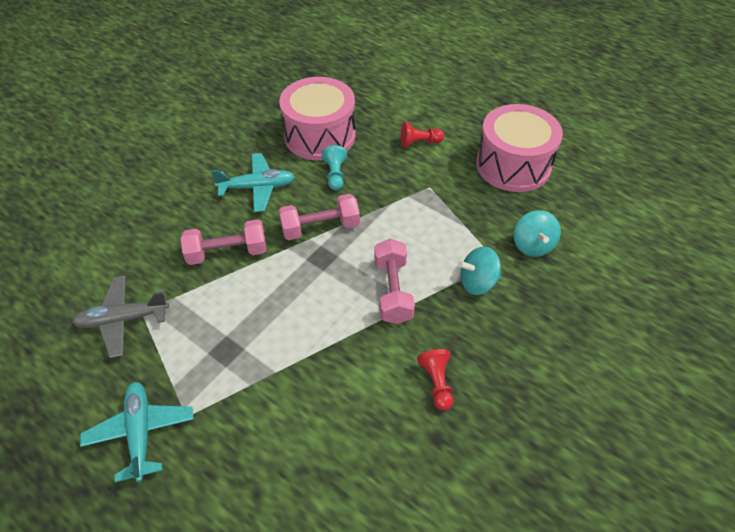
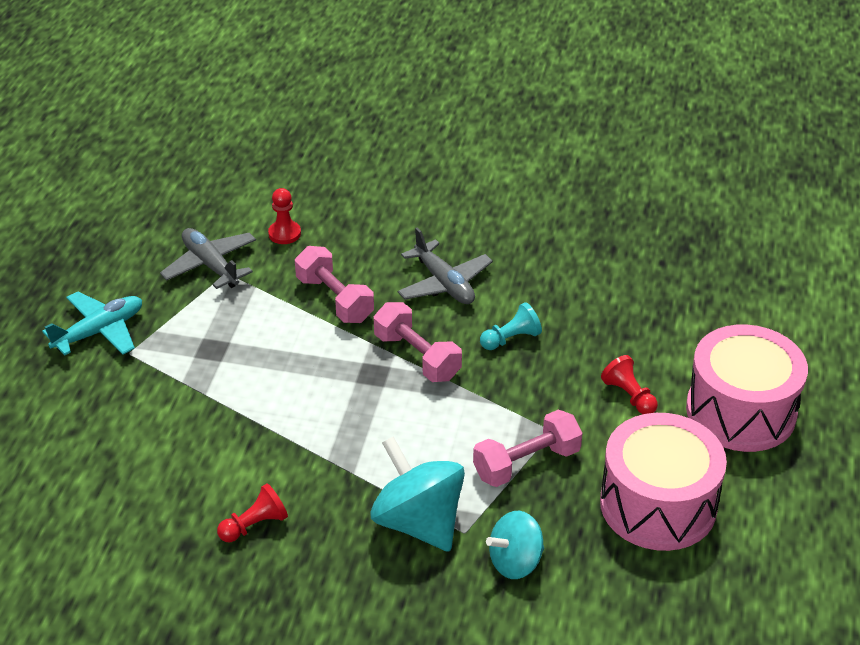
camera: 65 degrees right, 10 degrees down
turquoise plane [211,153,295,212] -> grey plane [398,228,493,304]
pink drum [279,77,356,161] -> pink drum moved to [686,325,808,452]
pink dumbbell [374,239,415,324] -> pink dumbbell moved to [473,410,582,487]
turquoise spinning top [458,246,501,295] -> turquoise spinning top [370,436,465,552], size x1.58
none -> red pawn [268,188,301,244]

